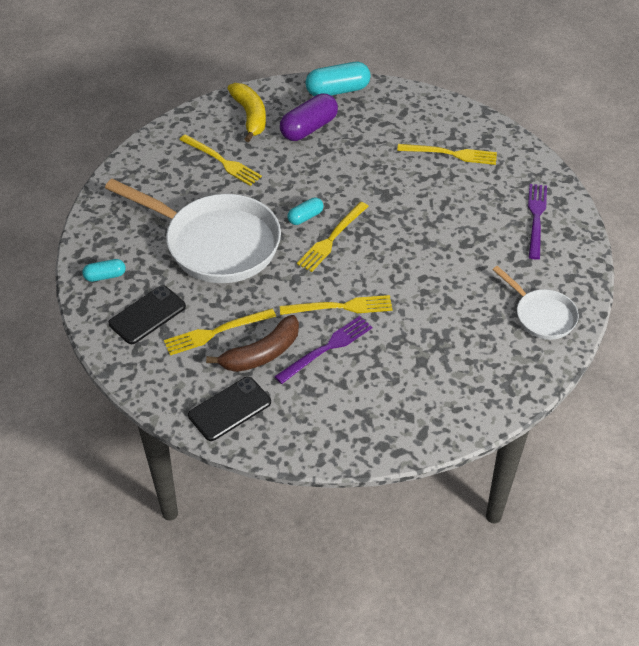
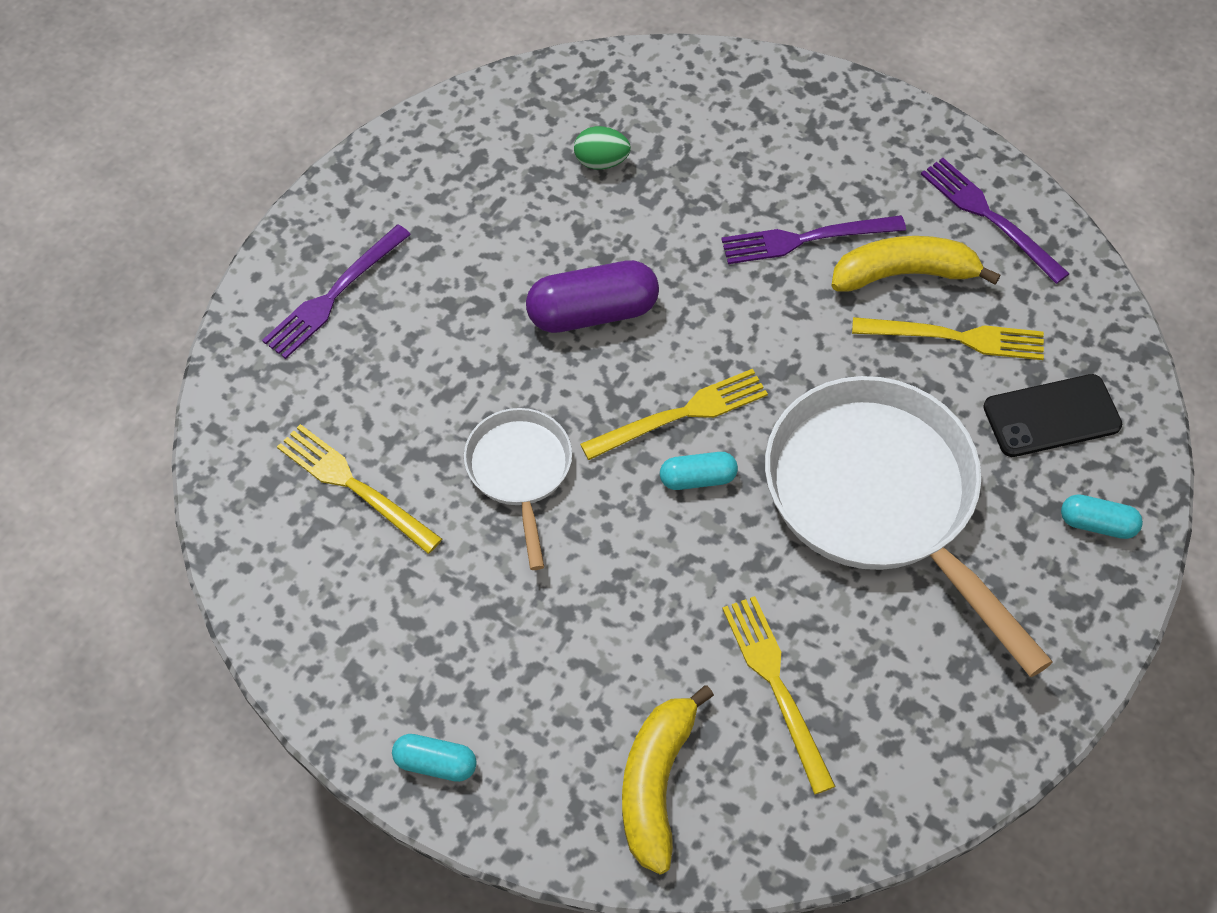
camera: 150 degrees left, 10 degrees up
black phone [188,377,271,441] -> purple fork [921,158,1070,284]
brown banana [206,315,299,372] -> yellow banana [831,236,1001,292]
purple capsule [280,94,338,141] -> purple capsule moved to [526,260,659,333]
yellow fork [280,295,393,315] -> none
turquoise capsule [305,62,371,96] -> turquoise capsule [392,734,477,782], size x0.55
white pan [492,266,579,340] -> white pan moved to [464,408,572,570]
none -> green egg [574,126,631,170]

